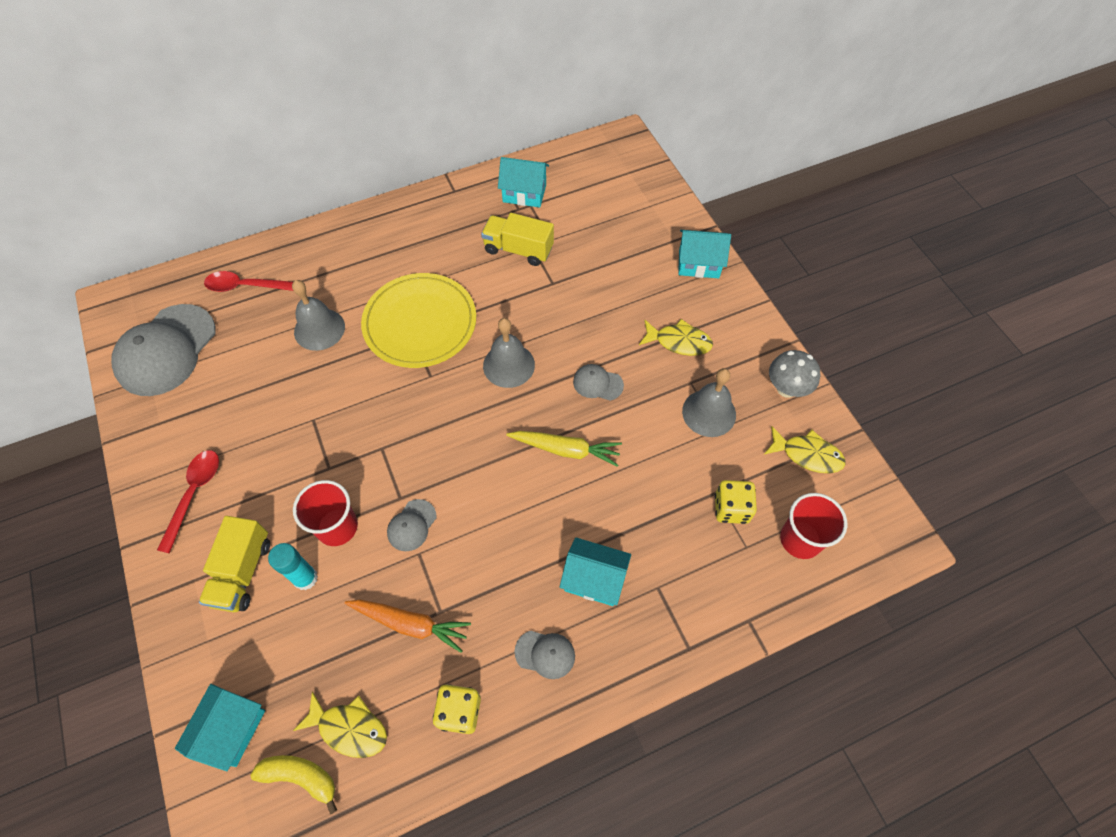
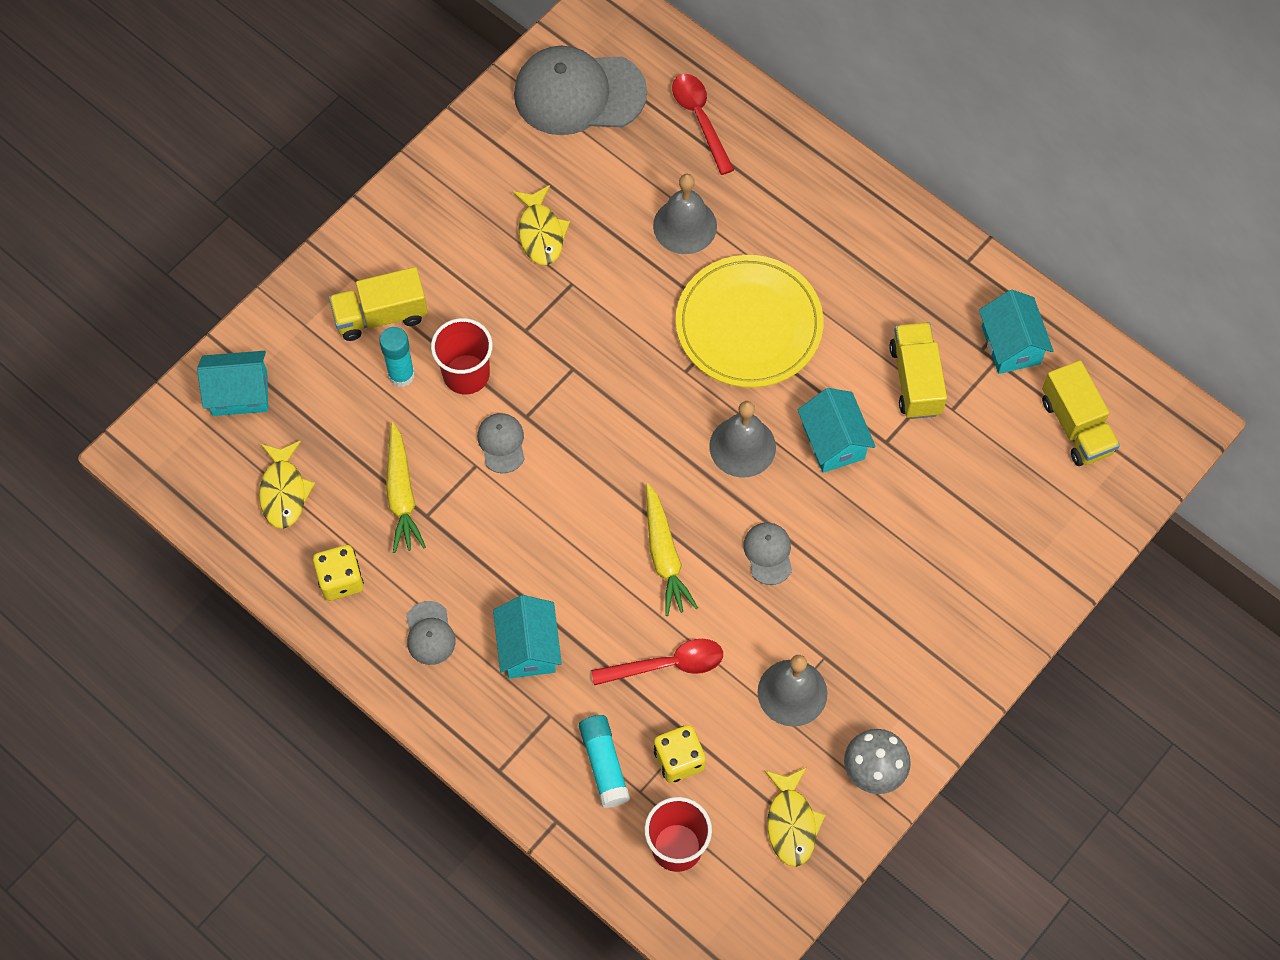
camera: 65 degrees right, 5 degrees up
red spoon [157,450,219,553] -> red spoon moved to [591,639,723,685]
yellow banana [251,755,337,814] -> none
orange carrot [345,600,471,653] -> yellow carrot [386,422,426,553]
grey cap [387,499,436,551] -> grey cap turned 75 degrees clockwise [477,413,525,473]
yellow fish [639,319,713,356] -> yellow fish moved to [512,185,570,265]
turquoise house [678,230,731,278] -> turquoise house moved to [798,388,876,473]
none -> turquoise glue stick [579,715,630,808]
none -> yellow truck [1042,360,1120,466]

